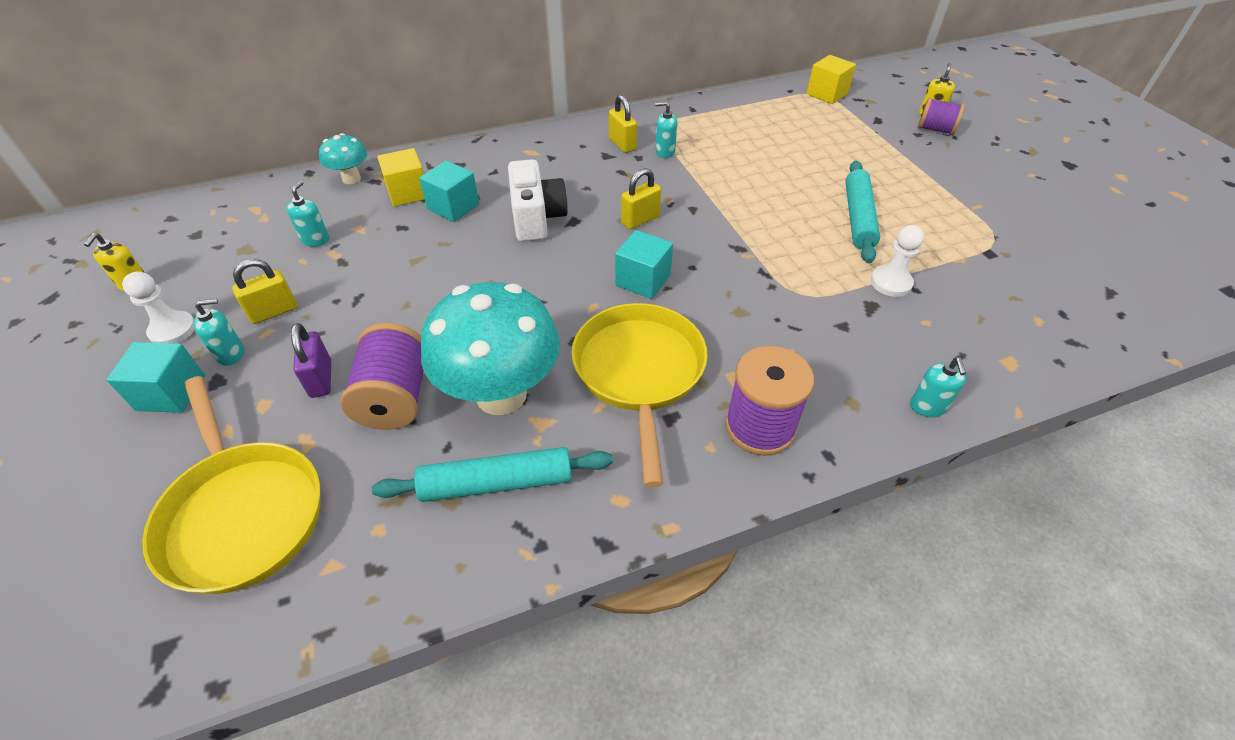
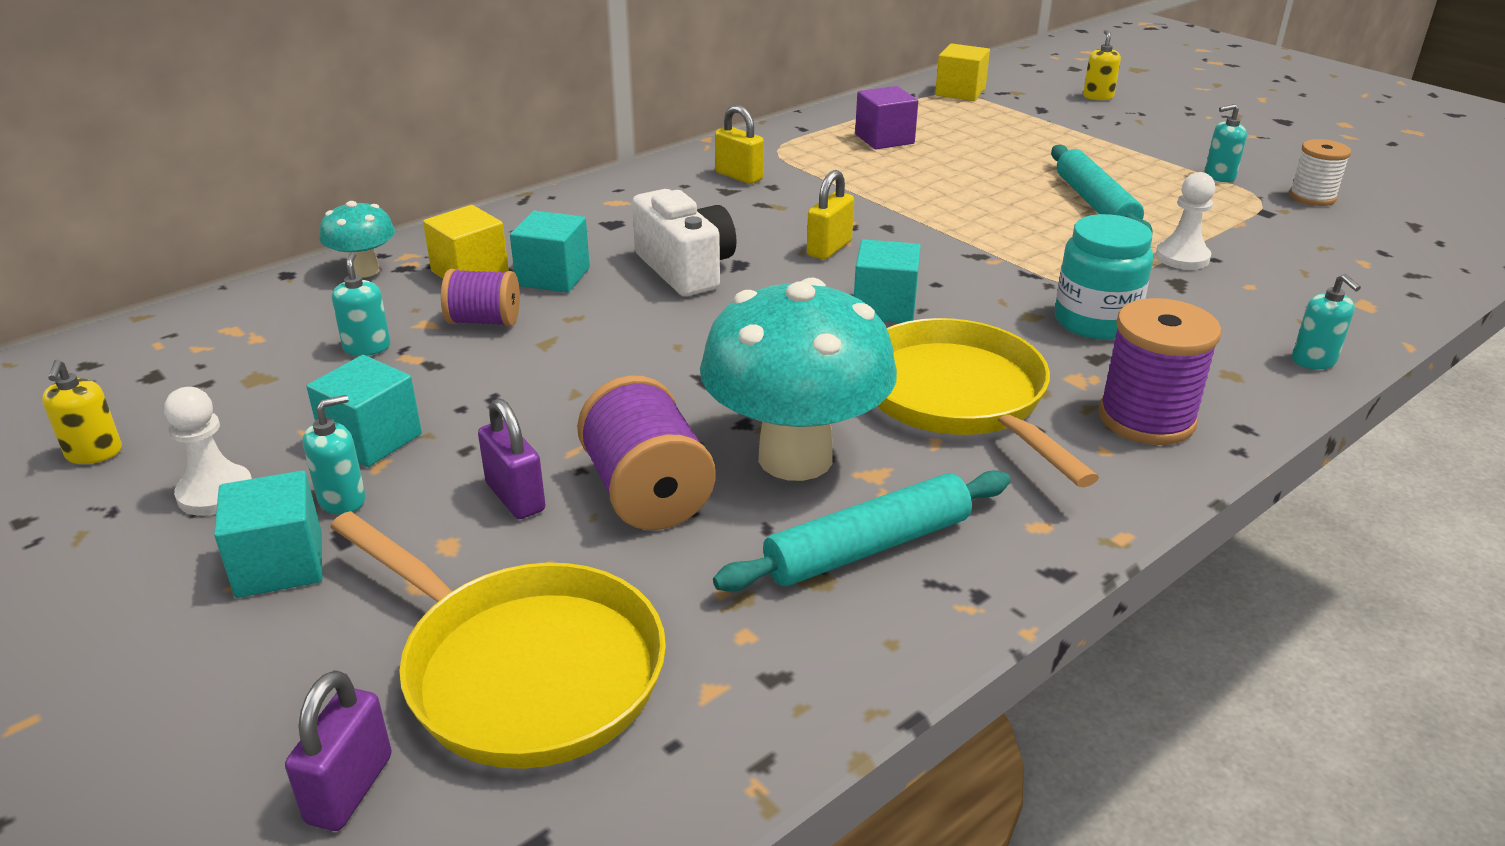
camera: 20 degrees left, 15 degrees down
yellow padlock [232,259,298,324] -> turquoise cube [307,355,422,467]
turquoise soap dispenser [655,102,677,158] -> turquoise soap dispenser moved to [1205,104,1247,182]
purple spool [918,98,965,135] -> purple spool moved to [441,269,520,326]
none -> purple padlock [285,670,392,831]
none -> purple cube [855,86,918,149]
none -> turquoise jar [1054,214,1153,340]
none -> white spool [1289,139,1351,206]

